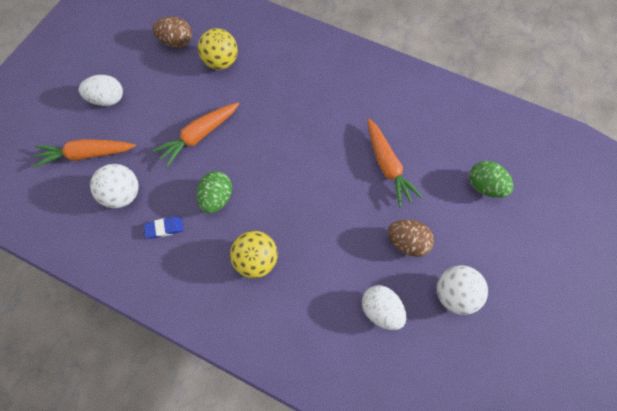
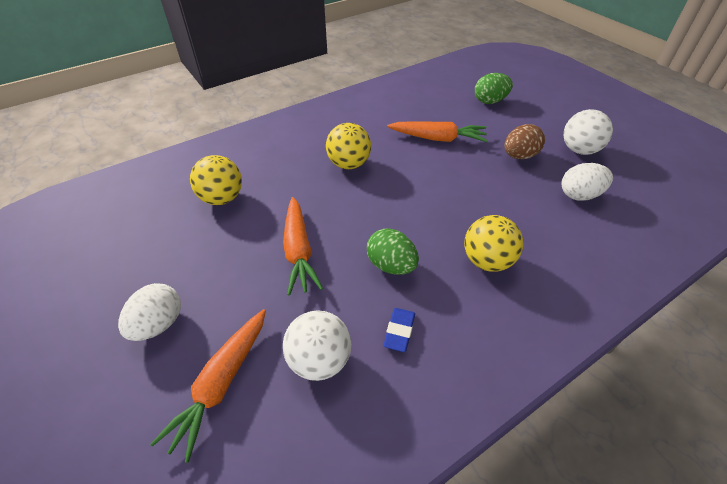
camera: 60 degrees left, 20 degrees down
brown egg [152,16,192,48] -> none
none -> yellow ball [326,123,371,169]

